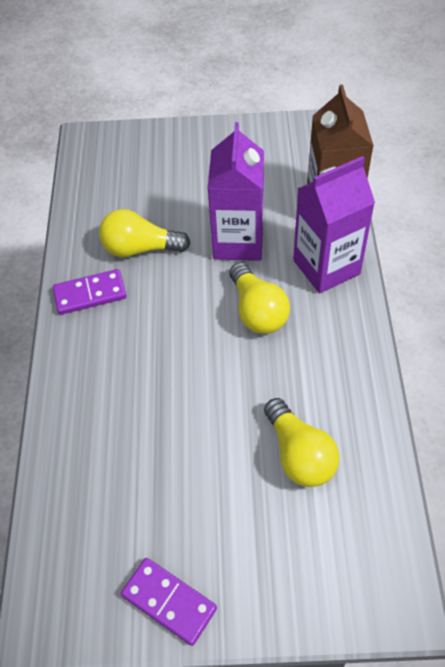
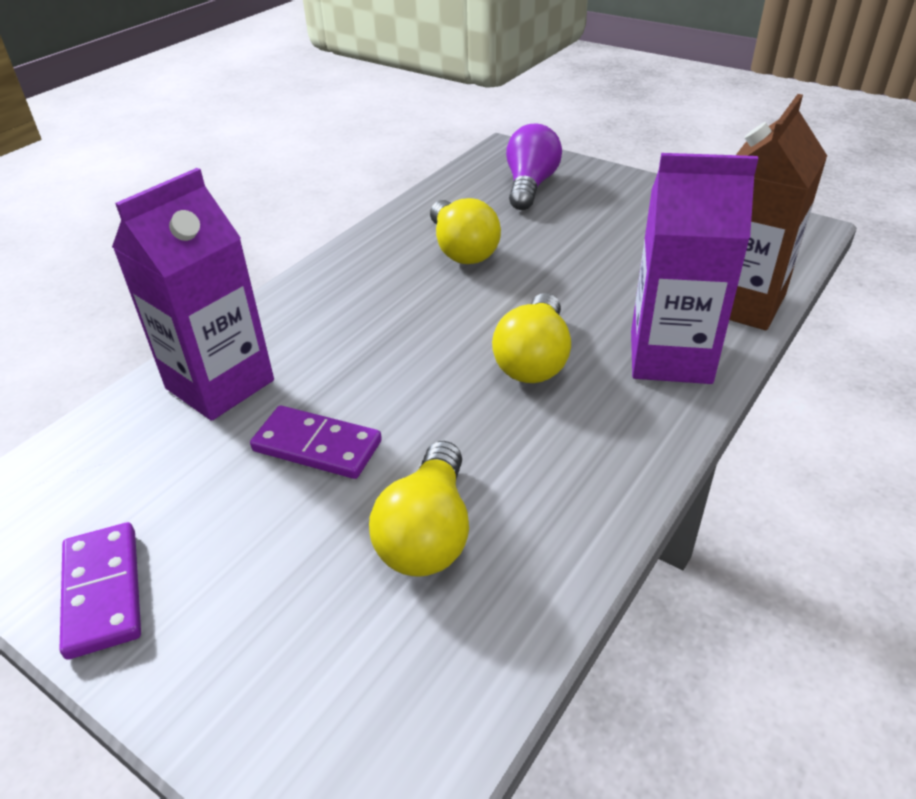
camera: 35 degrees right, 15 degrees down
purple domino [53,269,127,315] -> purple domino moved to [250,406,382,479]
yellow light bulb [99,209,191,257] -> yellow light bulb turned 150 degrees counterclockwise [430,198,501,264]
purple carton [208,122,264,261] -> purple carton moved to [112,168,274,421]
none -> purple light bulb [506,124,562,210]

